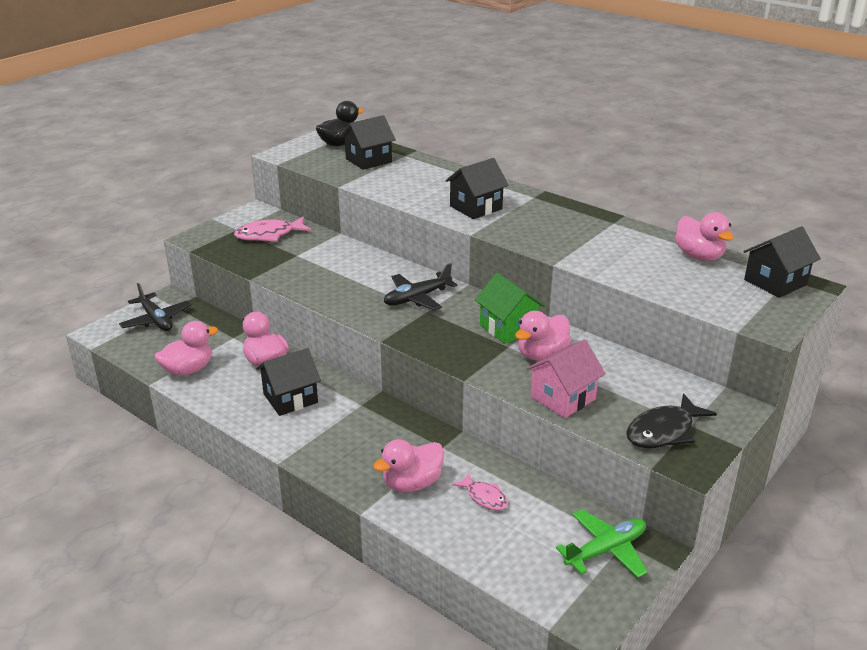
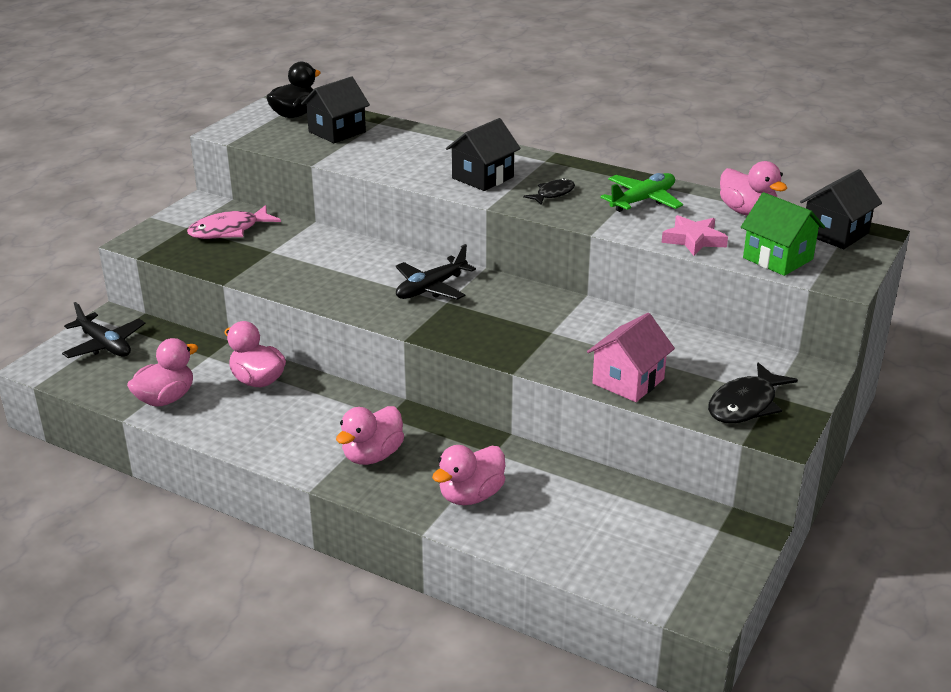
camera: 10 degrees left, 0 degrees up
black house [256,348,321,416] -> none
pink fish [452,473,508,510] -> none
green house [475,273,545,344] -> green house moved to [741,192,825,276]
pink duck [515,311,571,361] -> pink duck moved to [336,406,404,465]
green plane [556,509,648,578] -> green plane moved to [600,173,683,212]
none -> black fish [523,178,575,205]
none -> pink star [662,215,728,256]

